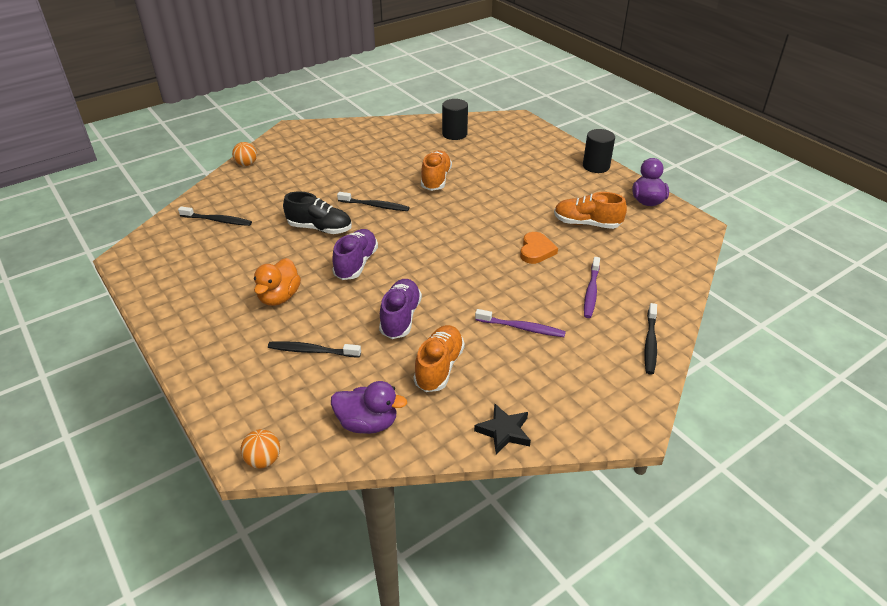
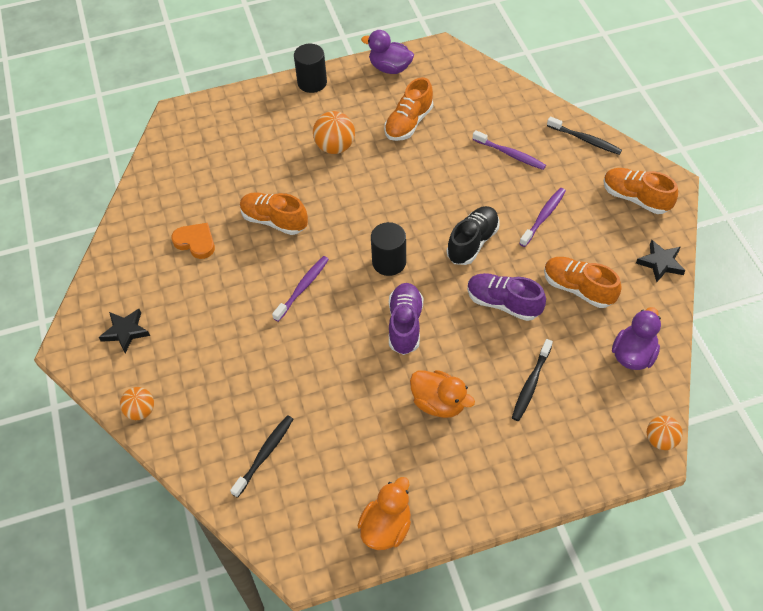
camera: 70 degrees left, 15 degrees up
black shoe [283,191,352,234] -> black shoe moved to [447,206,499,265]
purple shoe [332,229,378,280] -> purple shoe turned 60 degrees clockwise [389,283,423,355]
black toothbrush [337,192,409,211] -> purple toothbrush [272,256,329,322]
black cylinder [442,99,468,140] -> black cylinder moved to [371,222,406,276]
orange heart [520,232,558,264] -> orange heart moved to [171,223,215,259]
none -> black star [99,309,150,353]
none -> orange ball [313,111,355,154]
none -> orange duck [358,477,411,550]
none -> orange shoe [603,168,678,214]

